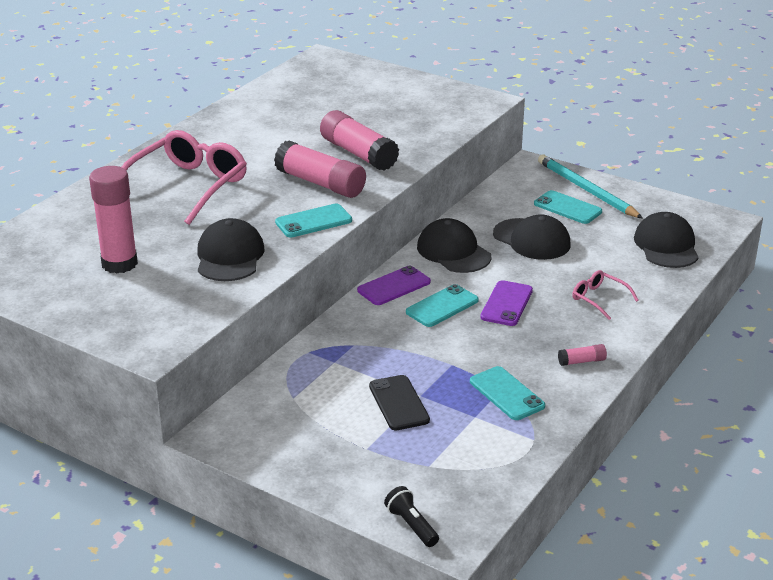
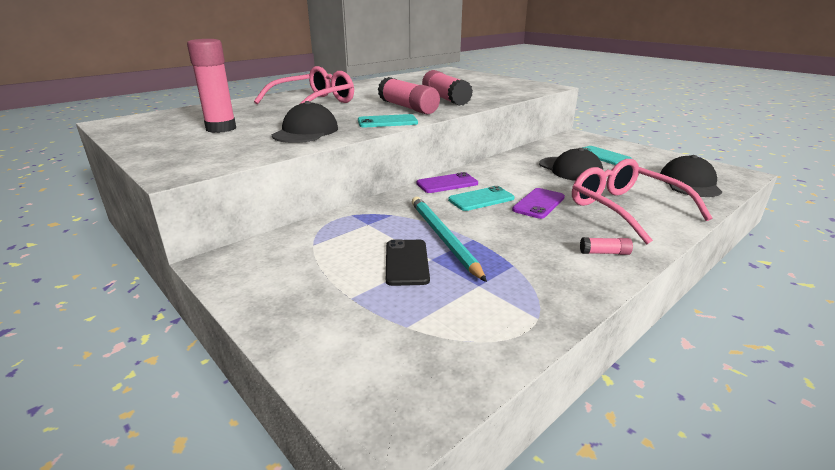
camera: 15 degrees right, 5 degrees down
black flashlight [384,486,439,547] -> none
black cap [417,218,491,273] -> none
turquoise phone [470,366,545,420] -> none
turquoise pencil [538,155,643,219] -> turquoise pencil moved to [412,197,487,282]
pink glasses [572,270,638,320] -> pink glasses [572,159,712,245], size x2.13

